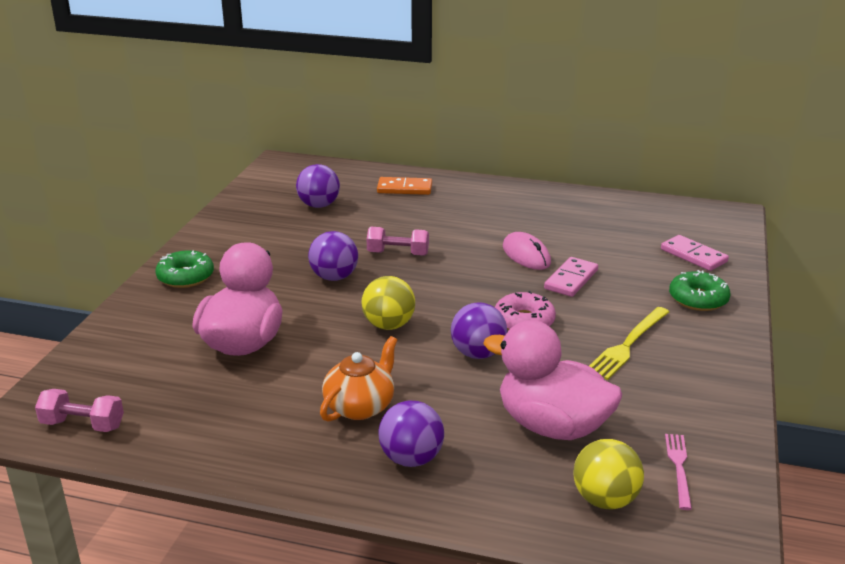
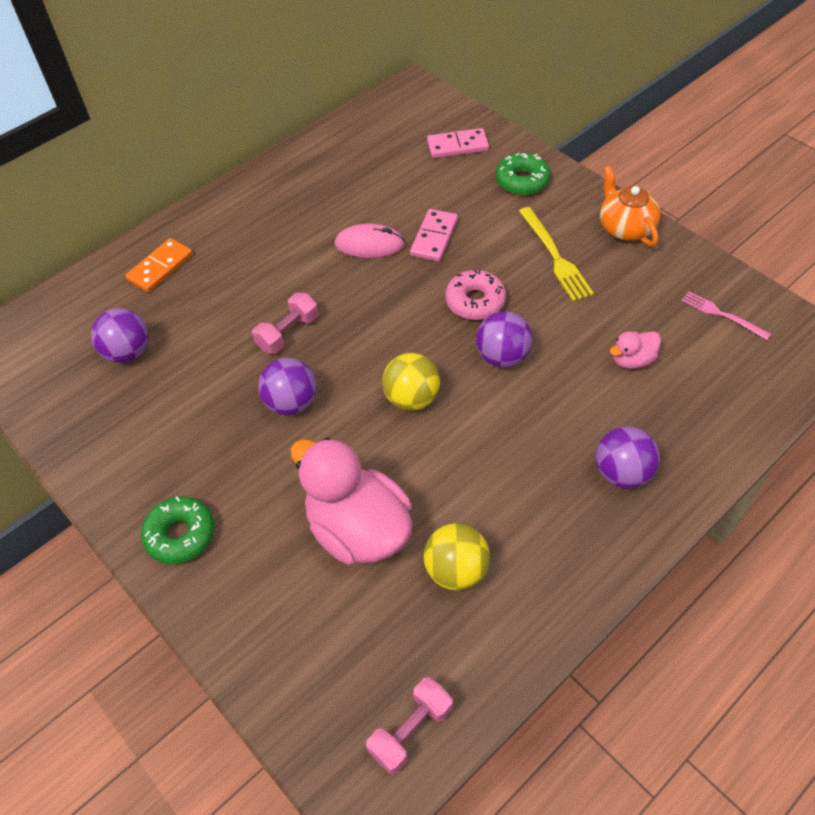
camera: 55 degrees left, 25 degrees up
orange teapot [320,336,397,422] -> orange teapot moved to [600,166,661,246]
pink duck [483,320,622,440] -> pink duck [610,331,661,369], size x0.46
pink domino [544,257,598,297] -> pink domino turned 45 degrees clockwise [410,209,458,262]
yellow ball [573,439,644,510] -> yellow ball moved to [424,523,490,591]

